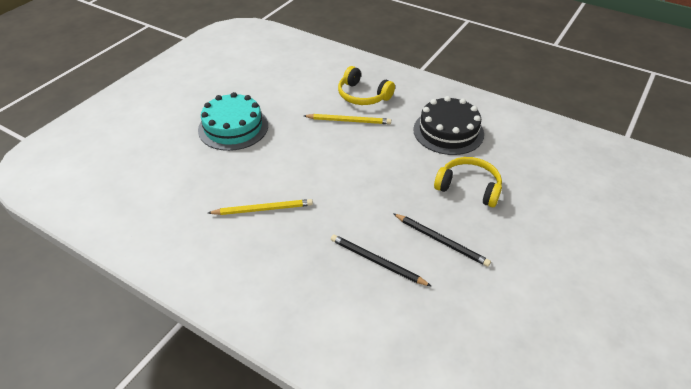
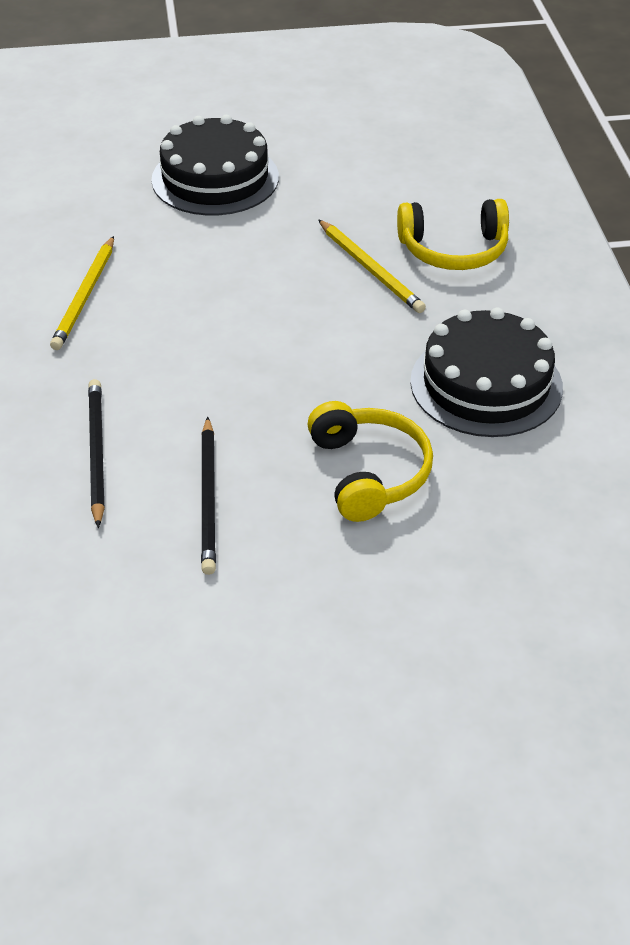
camera: 50 degrees right, 0 degrees up
turquoise cake [198,92,268,151] -> black cake [151,115,279,215]
yellow pencil [208,199,313,215] -> yellow pencil turned 60 degrees clockwise [50,236,114,350]
yellow headphones [338,66,395,105] -> yellow headphones turned 90 degrees counterclockwise [397,199,509,270]

